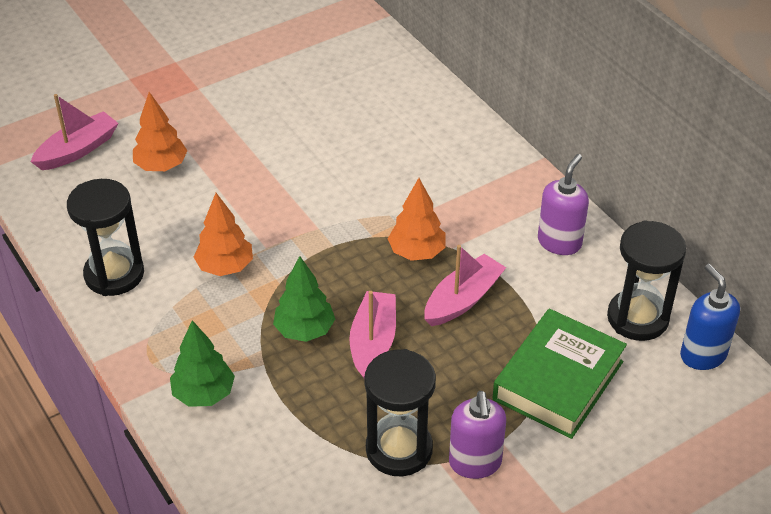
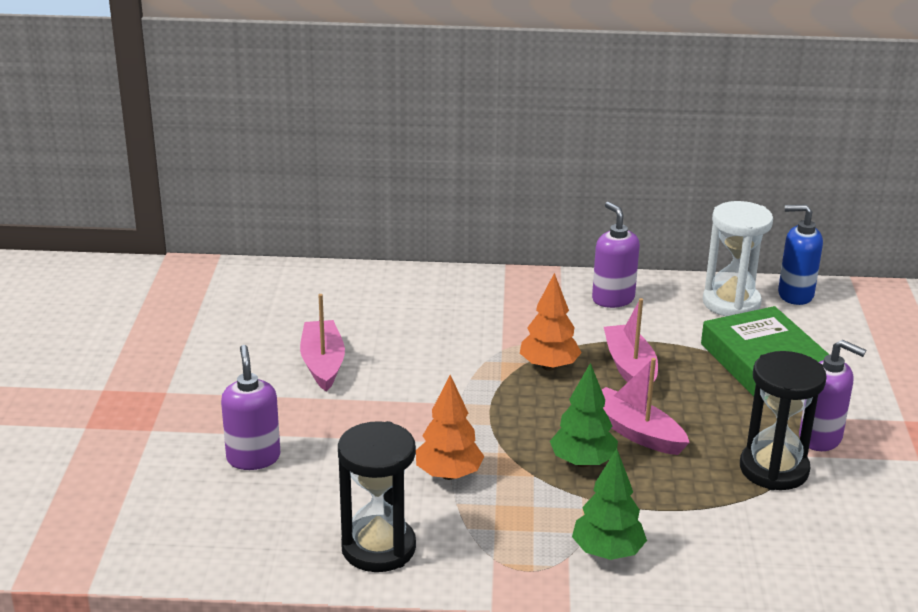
camera: 55 degrees left, 15 degrees down
pink boat [30,94,118,170] -> pink boat moved to [300,294,345,392]
orange tree [133,92,187,171] -> purple soap dispenser [221,345,280,470]
black hourglass [607,220,686,341] -> white hourglass [703,201,773,316]

